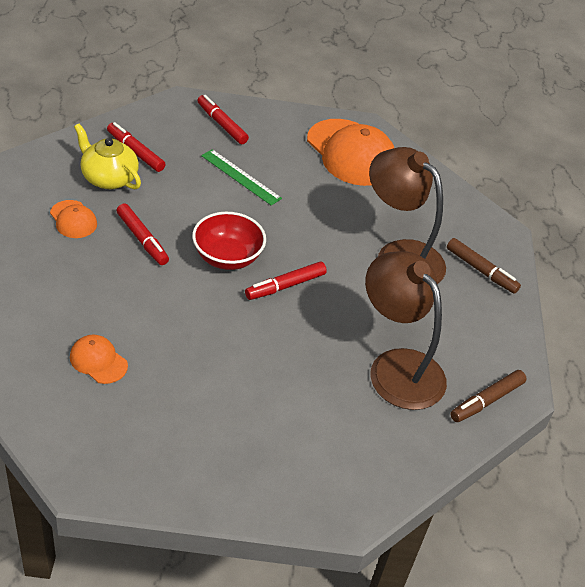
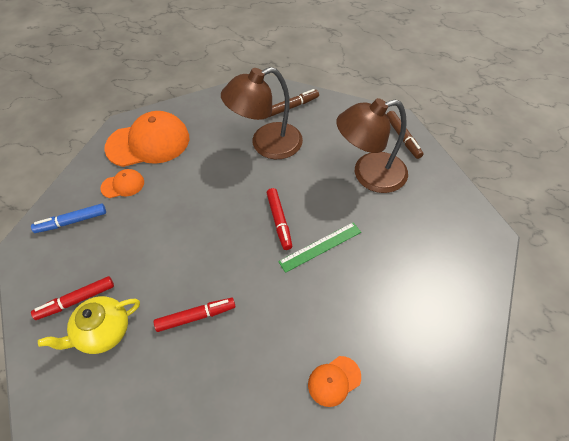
camera: 65 degrees left, 10 degrees up
orange cap [50,200,97,238] -> orange cap moved to [100,169,144,198]
red bowl [192,212,266,270] -> none
red marker [197,95,249,144] -> blue marker [31,204,106,233]
green ruler [201,149,282,206] -> green ruler moved to [278,222,361,273]

